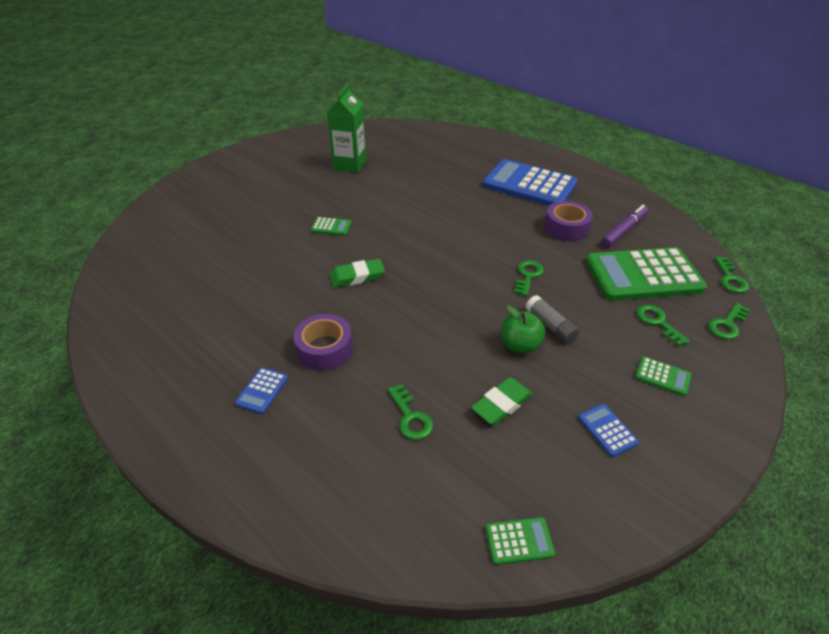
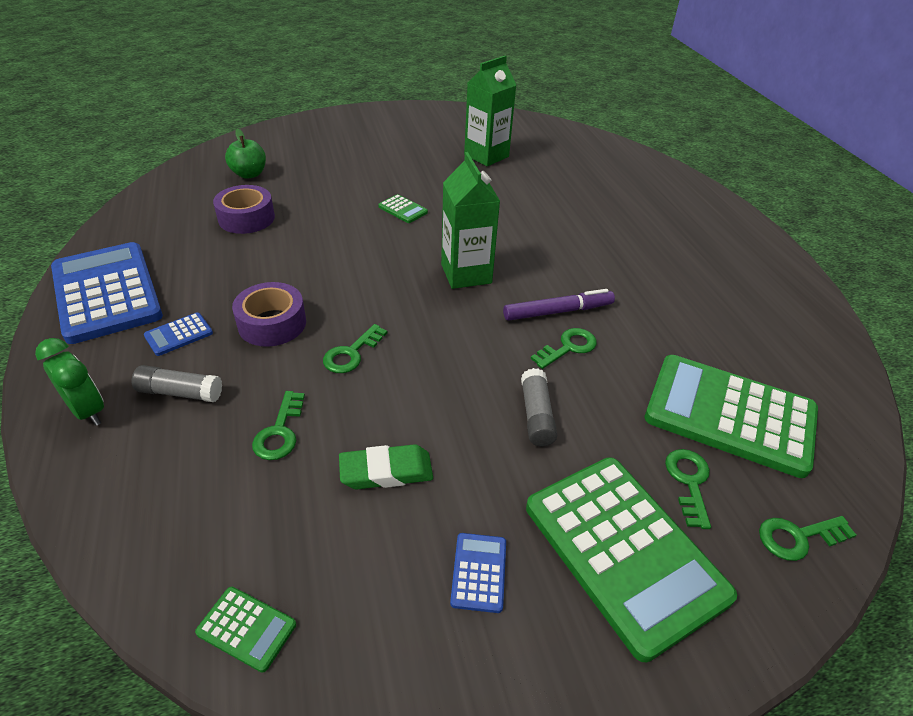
camera: 30 degrees right, 0 degrees up
green eraser [329,259,385,288] -> none
blue calculator [483,159,577,206] -> blue calculator moved to [51,242,163,344]
green apple [501,305,545,354] -> green apple moved to [225,129,266,179]
purple tape [544,201,593,241] -> purple tape moved to [213,185,275,234]
purple marker [601,205,648,248] -> purple marker moved to [503,289,615,321]
green calculator [635,356,692,396] -> green calculator [526,457,737,662], size x2.47
green key [714,257,749,293] -> green key moved to [323,324,387,373]
none -> green clock [35,338,104,426]
none -> grey glue stick [132,365,222,402]
none -> green carton [441,152,500,289]

